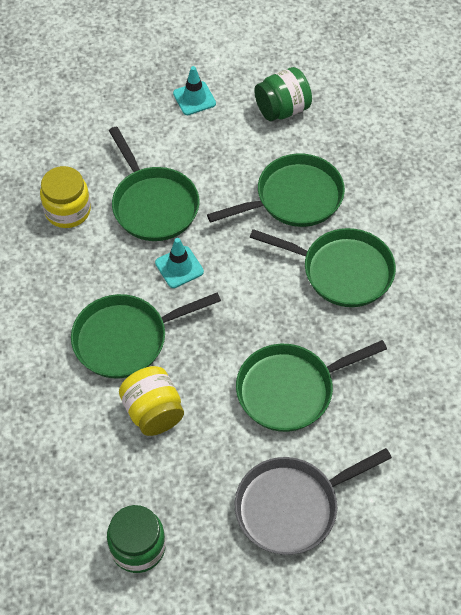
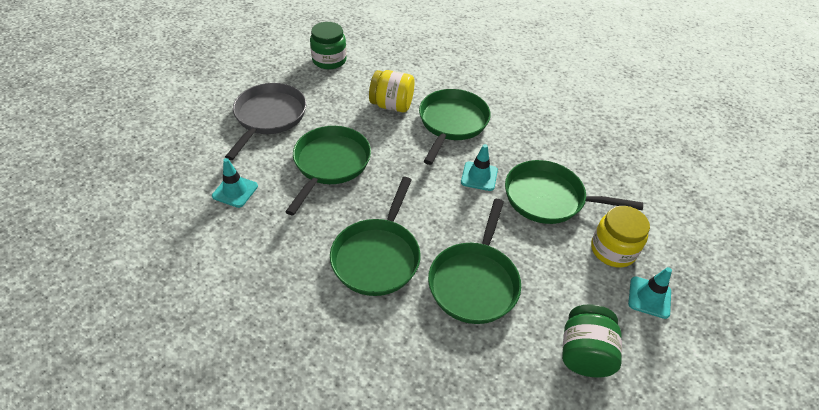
camera: 130 degrees right, 10 degrees down
yellow jar [40,166,91,228] -> yellow jar moved to [591,206,650,268]
green pan [250,228,396,307] -> green pan turned 45 degrees counterclockwise [330,177,421,296]
none -> turquoise traffic cone [212,158,258,208]

